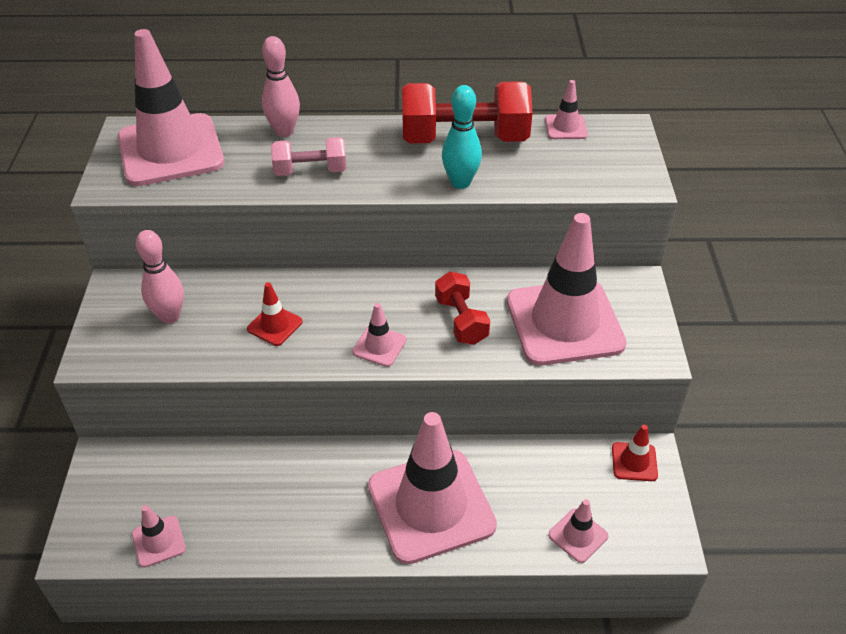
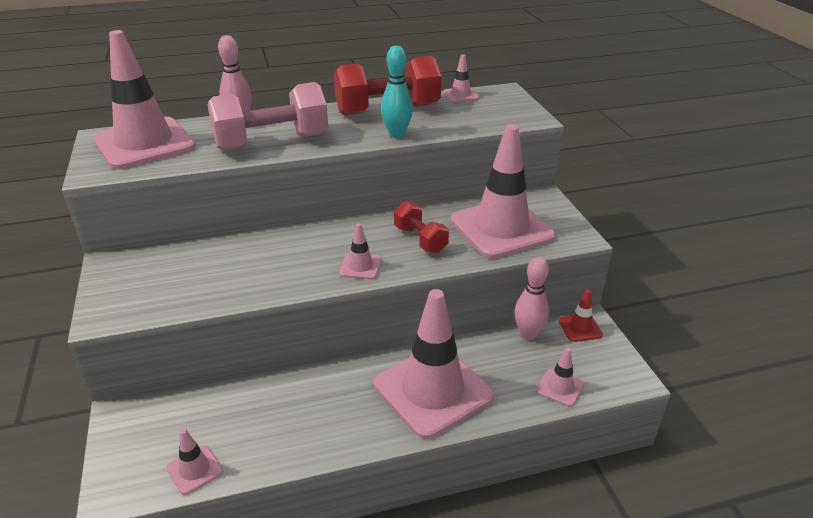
camera: 15 degrees left, 10 degrees down
pink bowling pin [136,230,184,324] -> pink bowling pin moved to [514,257,549,340]
red traffic cone [247,282,303,346] -> none
pink dumbbell [271,137,347,176] -> pink dumbbell [208,82,328,150], size x1.80

